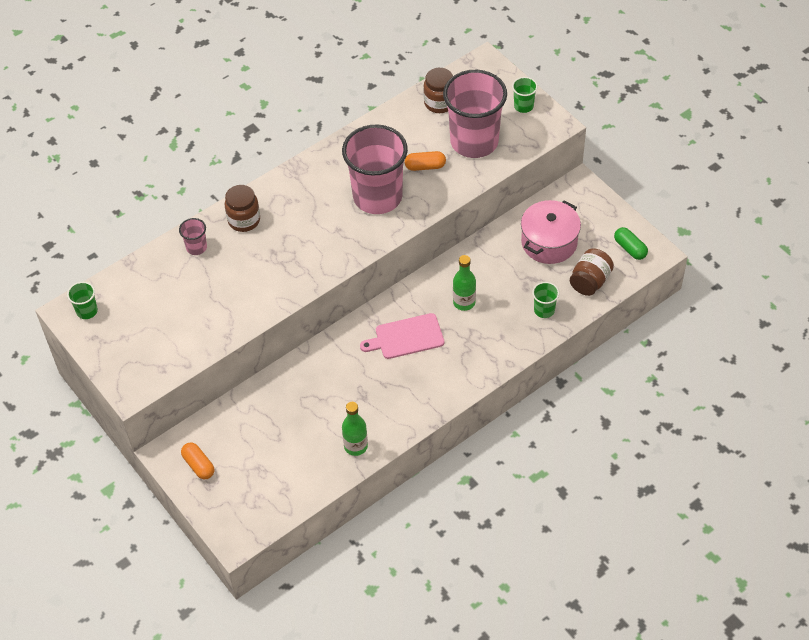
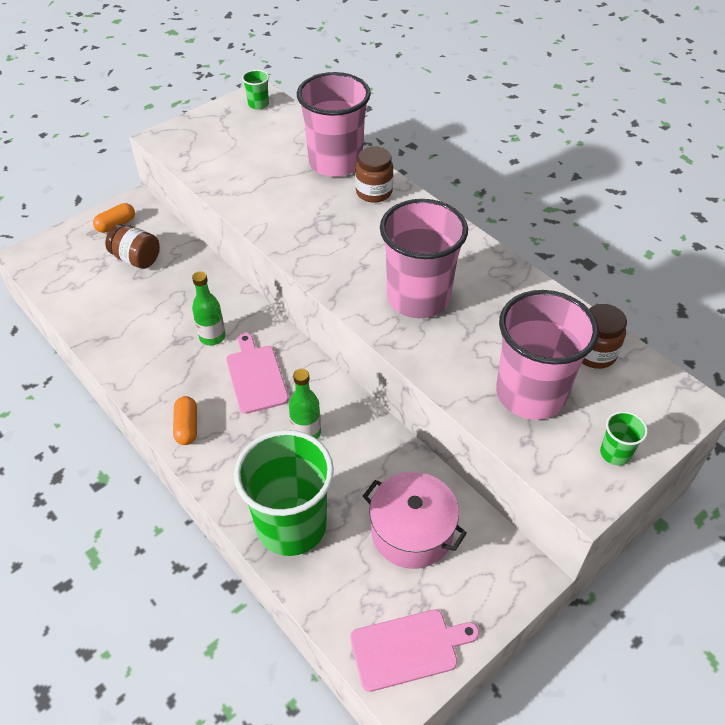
camera: 85 degrees right, 5 degrees down
pink cup [179,218,207,255] -> pink cup [297,72,371,177], size x2.40
green bottle [342,402,368,456] -> green bottle moved to [192,271,225,345]
orange capsule [405,151,446,171] -> orange capsule moved to [173,396,197,445]
green cup [532,282,559,318] -> green cup [234,430,334,556], size x2.40
brown jar [570,248,614,296] -> brown jar moved to [105,224,160,269]
green capsule [614,227,648,260] -> pink cutting board [350,610,479,692]

